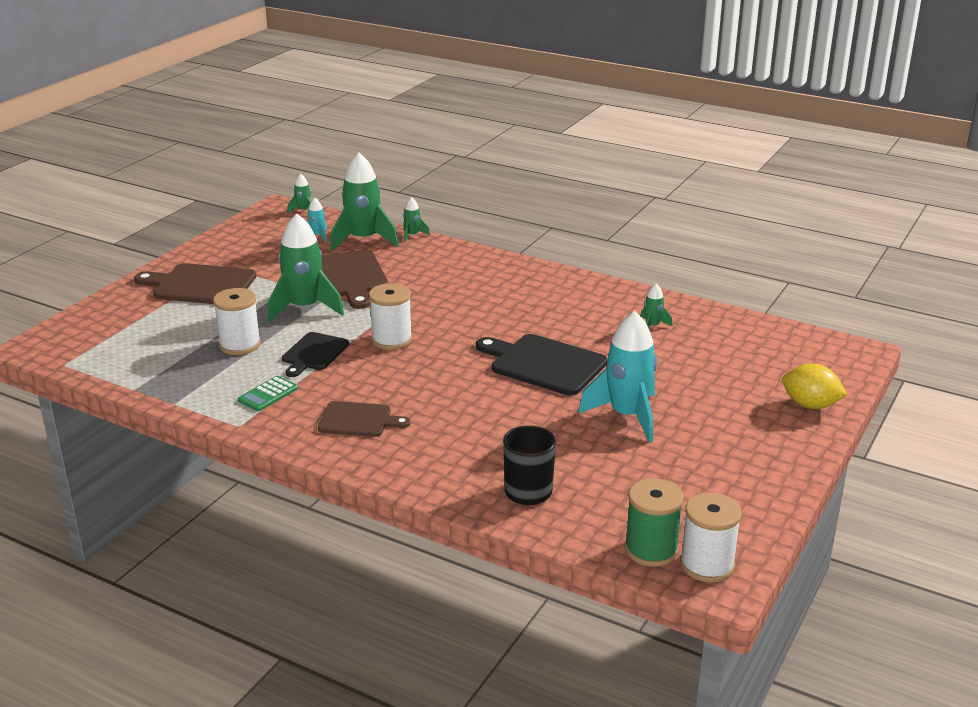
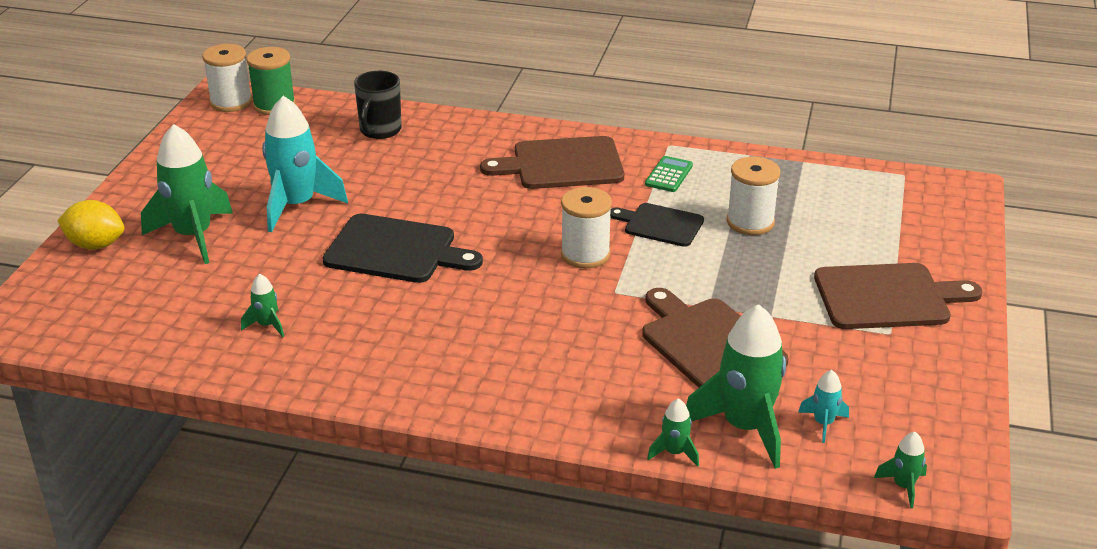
camera: 165 degrees right, 5 degrees up
green rocket [268,213,344,322] -> green rocket moved to [141,124,233,264]
black cutting board [282,332,349,377] -> black cutting board turned 75 degrees counterclockwise [610,203,704,247]
brown cutting board [318,401,410,437] -> brown cutting board [480,136,624,189], size x1.60

